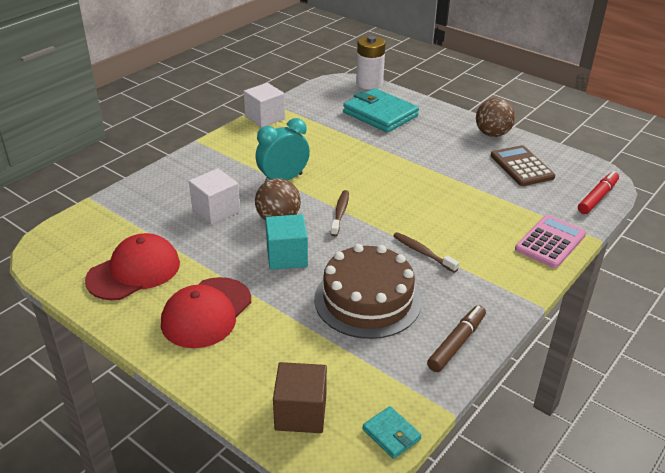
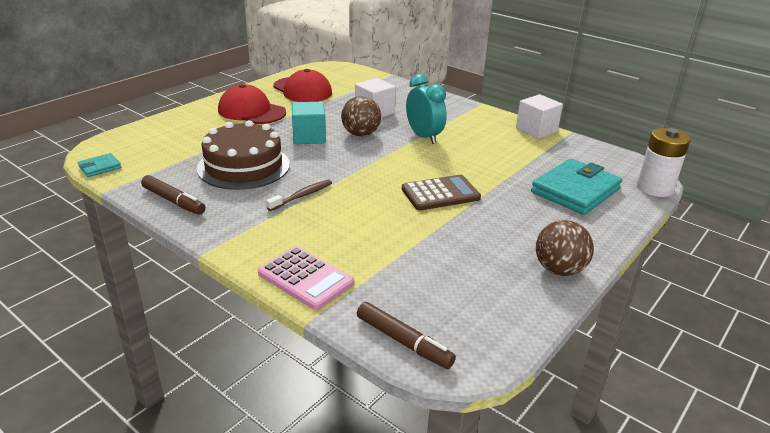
camera: 90 degrees right, 5 degrees down
brown cube [273,362,327,433] -> none
brown toothbrush [331,190,349,236] -> none
brown calculator [491,145,555,186] -> brown calculator moved to [402,175,481,211]
red marker [578,171,619,214] -> brown marker [357,302,456,369]

